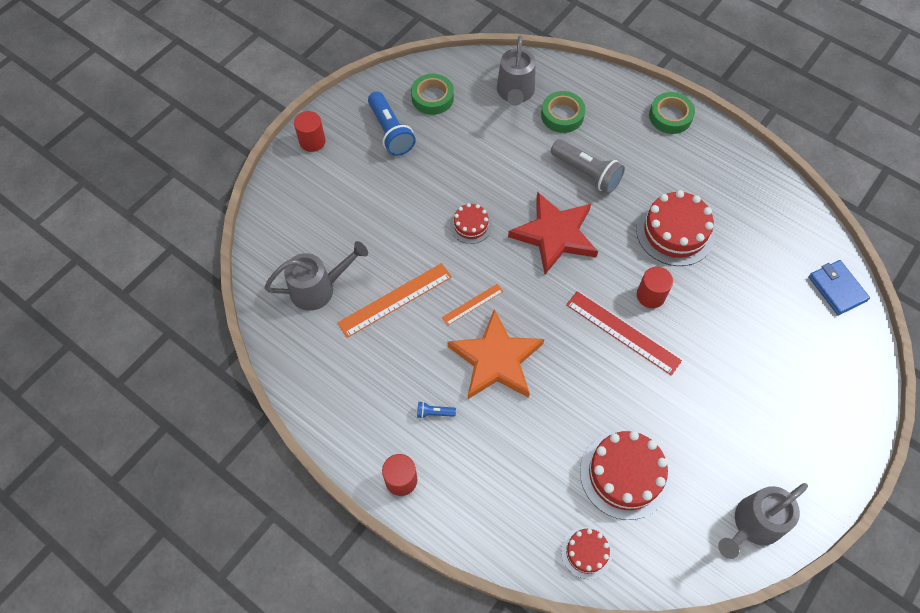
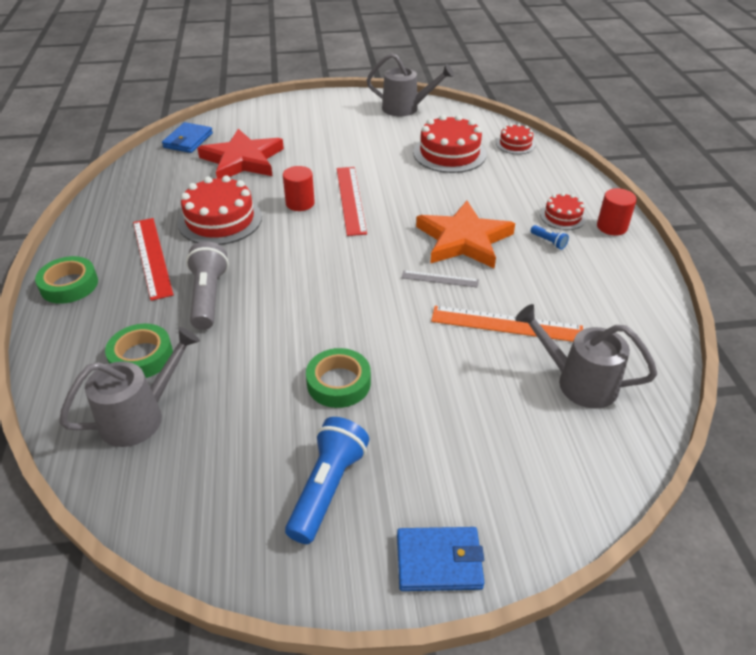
camera: 135 degrees left, 20 degrees down
red cylinder [294,111,326,152] -> blue wallet [397,527,485,591]
green tape [411,74,454,115] -> green tape moved to [306,348,371,408]
orange ruler [442,284,503,326] -> grey ruler [402,270,479,288]
red cake [450,203,492,244] -> red cake moved to [540,193,586,230]
red star [508,192,598,274] -> red star moved to [197,128,284,178]
none -> red ruler [133,218,174,301]

